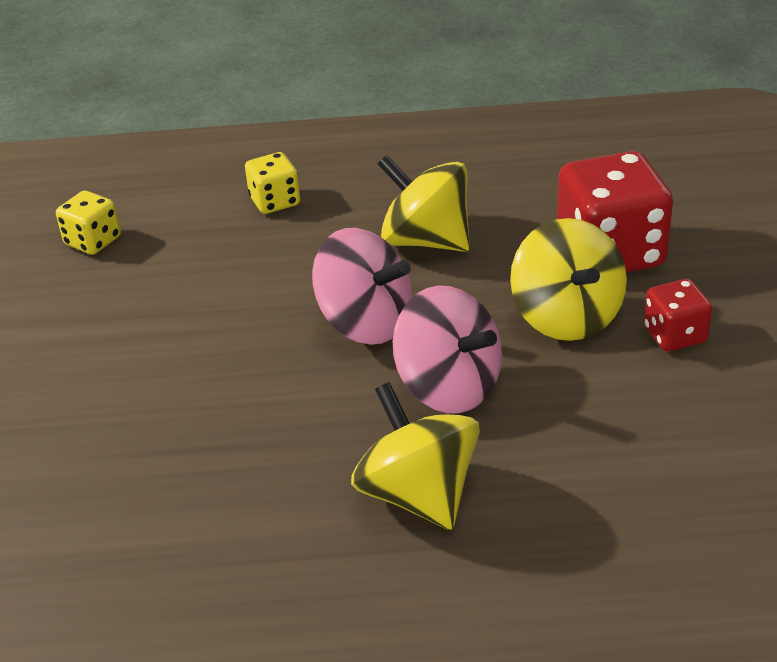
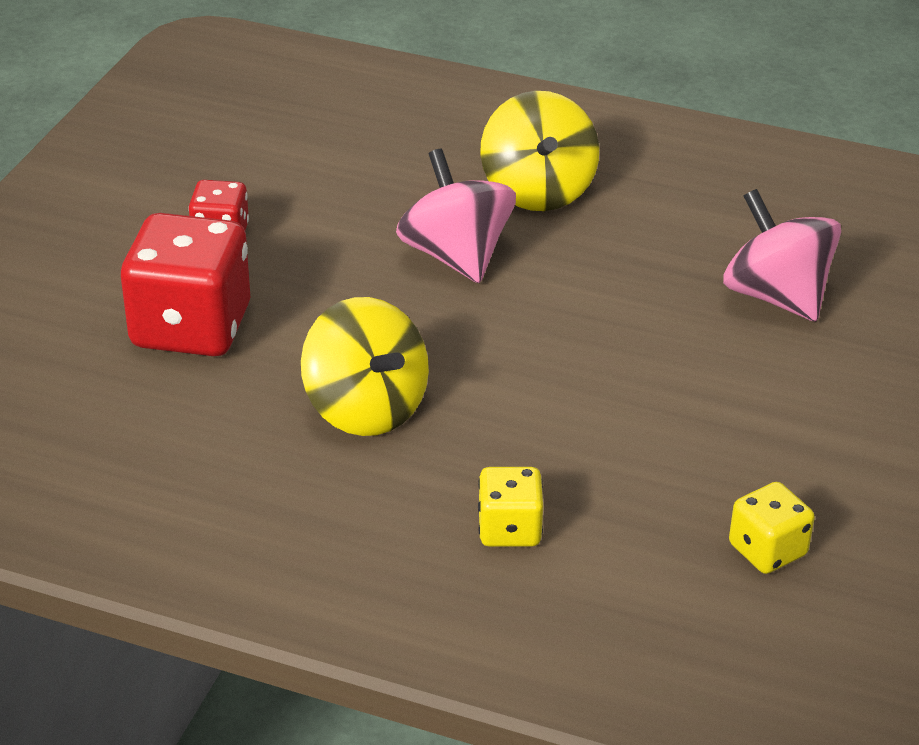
camera: 160 degrees left, 0 degrees up
pink spinning top [312,228,412,345] -> pink spinning top moved to [723,189,841,322]
yellow spinning top [510,218,627,341] -> none

